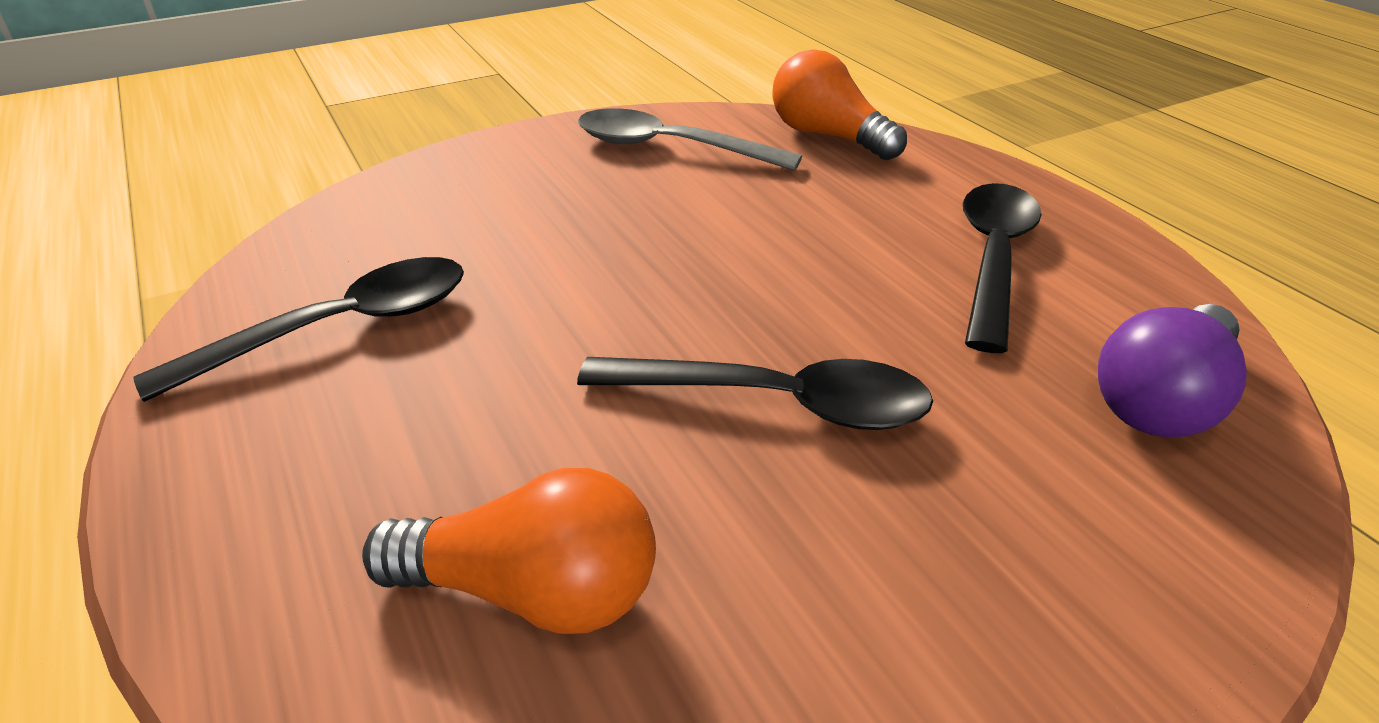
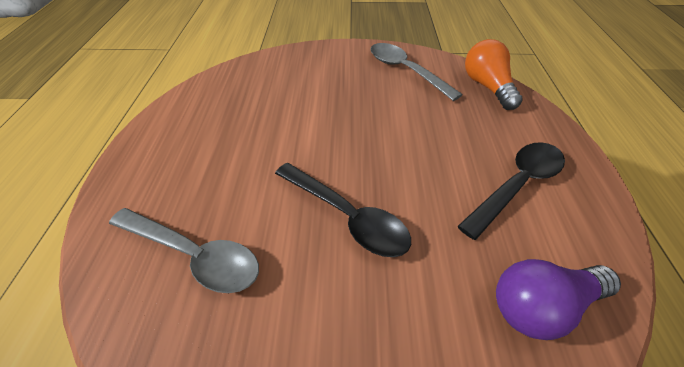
camera: 30 degrees right, 10 degrees up
black spoon [133,257,464,402] -> none
orange light bulb [362,468,656,634] -> grey spoon [109,208,259,293]

